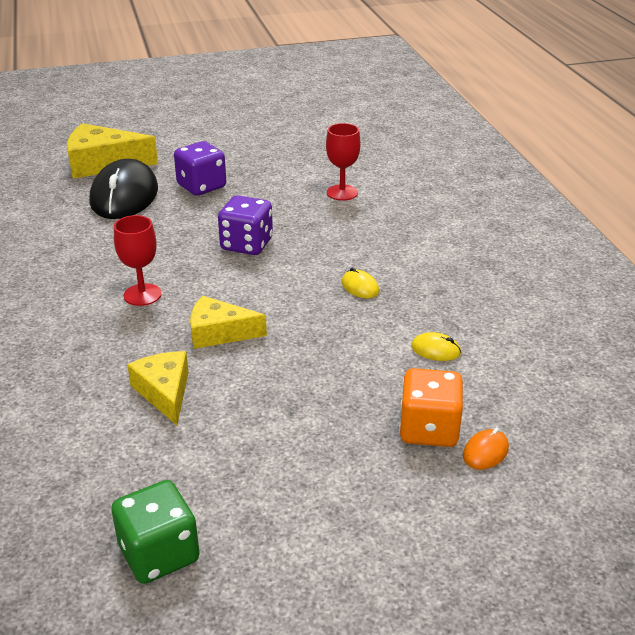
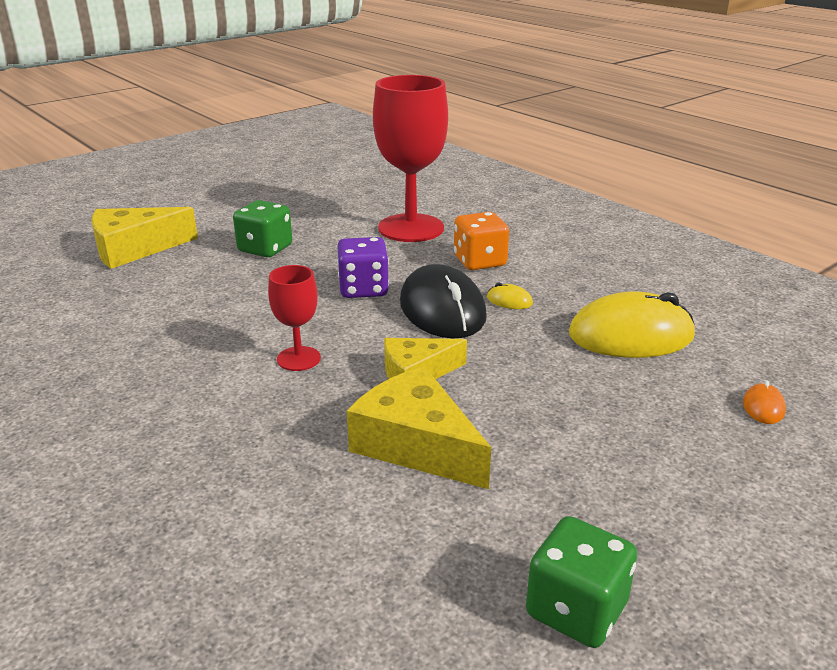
camera: 25 degrees left, 5 degrees down
black mouse [90,159,158,219] -> black mouse moved to [400,264,487,339]
yellow cheese [127,351,189,425] -> yellow cheese [347,366,491,489], size x1.53
purple dice [174,141,226,196] -> green dice [233,200,292,257]
red goblet [326,123,360,201] -> red goblet [373,75,448,242], size x2.05
orange dice [399,368,463,447] -> orange dice moved to [454,212,509,270]
yellow mouse [411,332,461,361] -> yellow mouse [569,292,695,358], size x2.45

